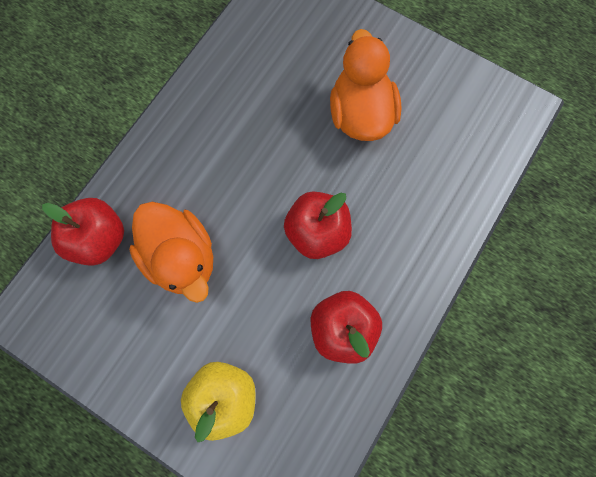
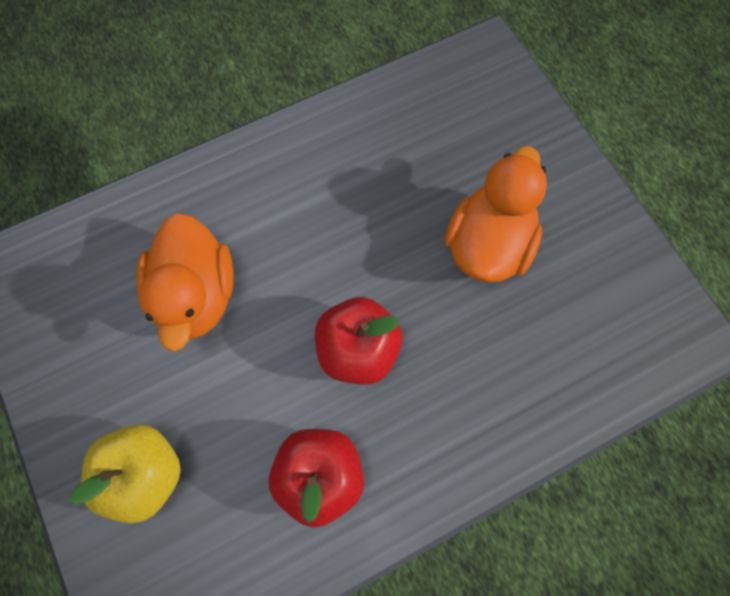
camera: 30 degrees right, 5 degrees down
red apple [42,198,124,266] -> none

